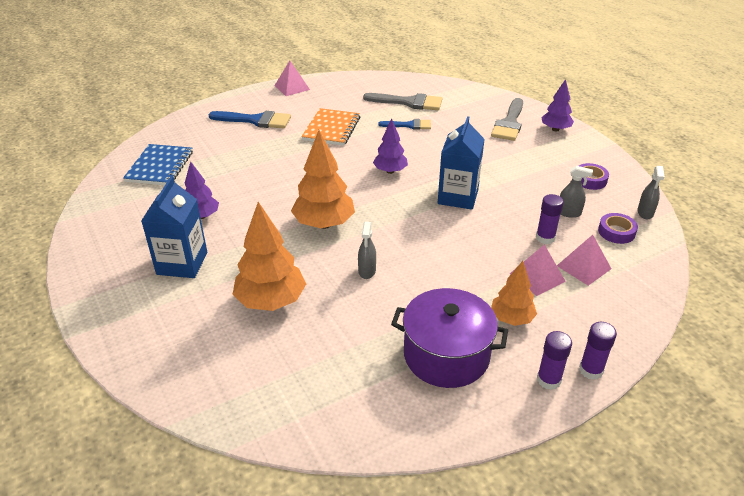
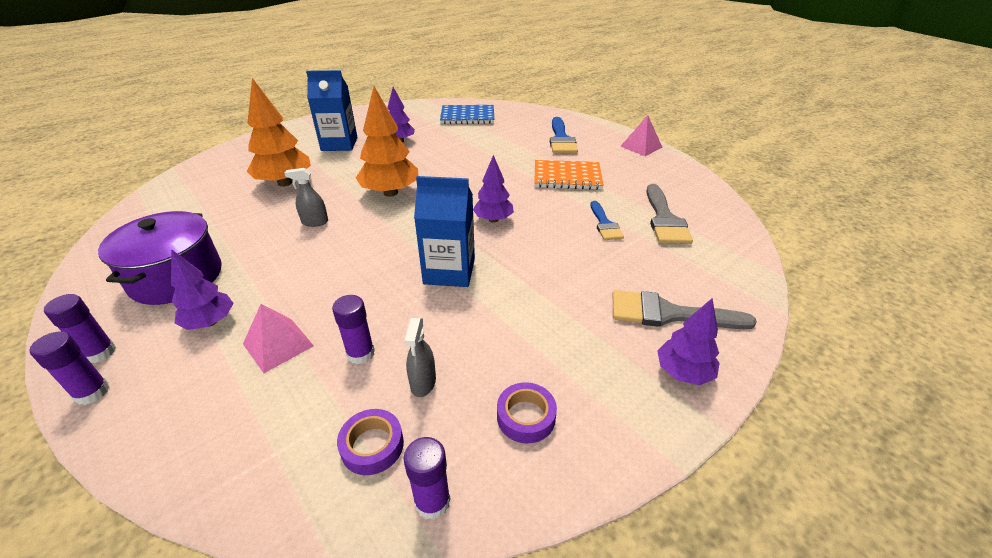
camera: 80 degrees right, 0 degrees up
orange tree [491,261,537,326] -> purple tree [171,249,233,330]
pink pyramid [557,235,611,286] -> none
grey spray bottle [637,166,664,219] -> purple glue stick [404,437,451,520]

